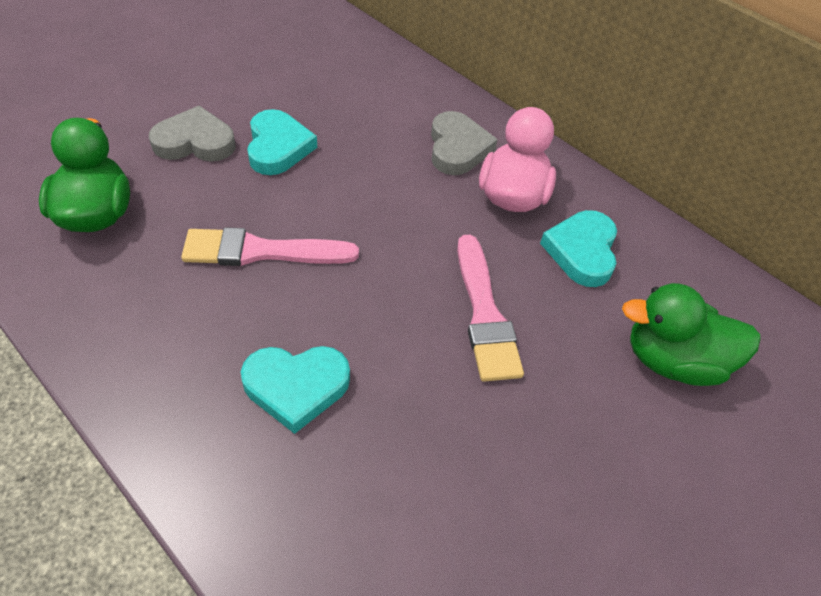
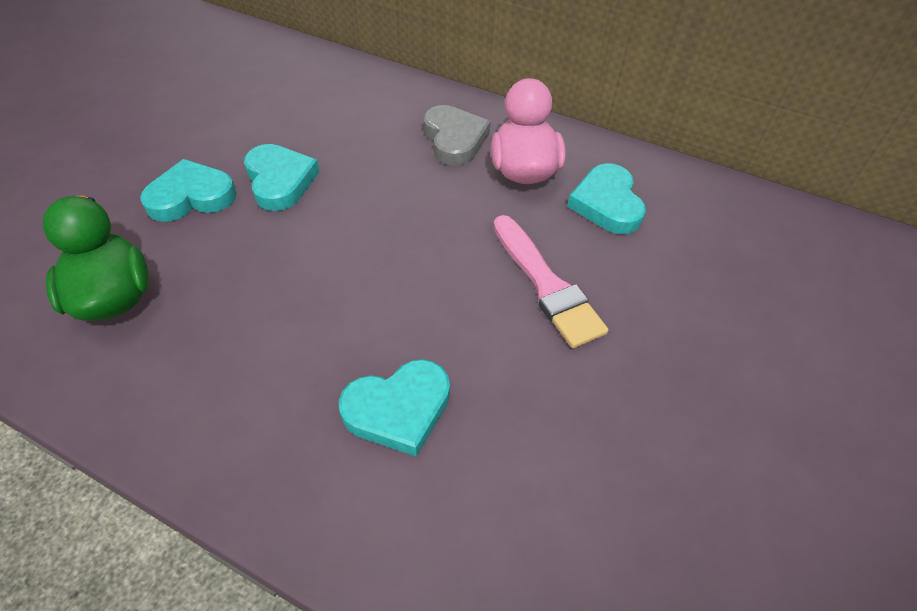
camera: 15 degrees left, 0 degrees up
grey heart [149,106,236,162] -> turquoise heart [140,159,237,222]
pink brush [181,227,359,266] -> none
green duck [622,283,761,386] -> none

